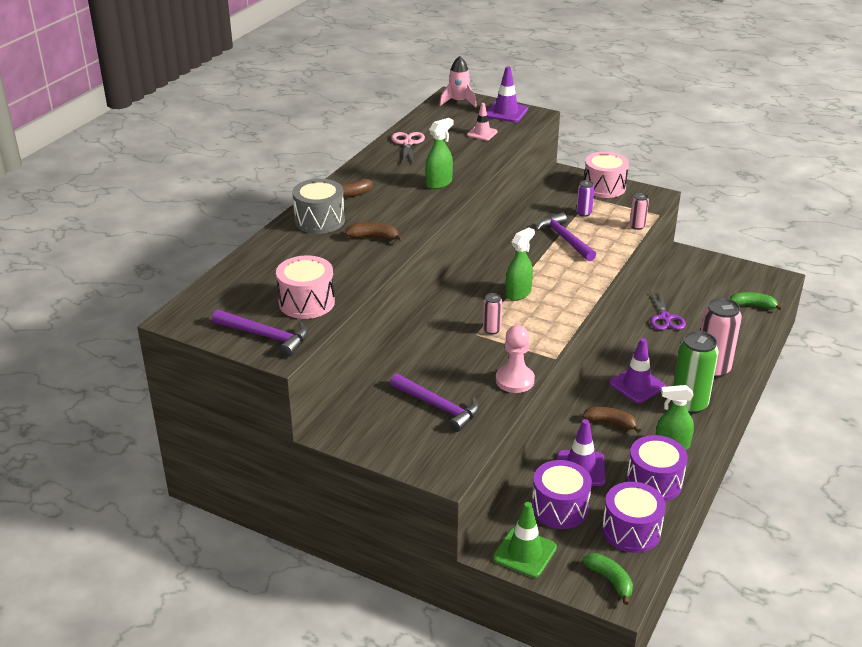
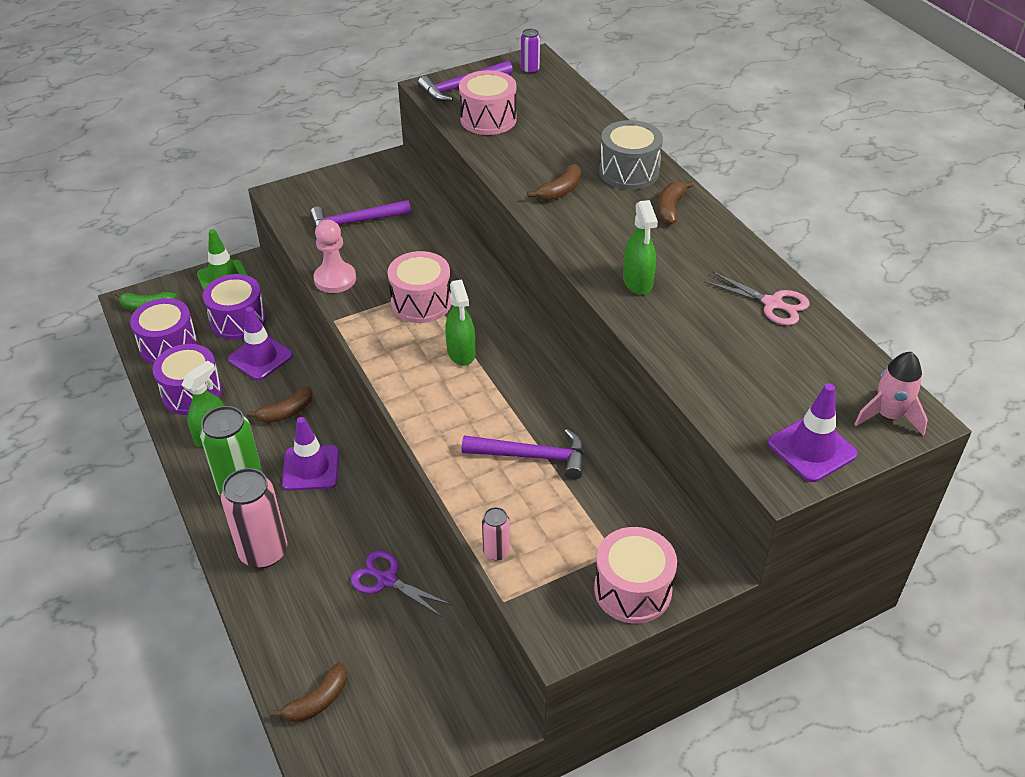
camera: 125 degrees right, 10 degrees up
pink traffic cone [467,103,498,141] -> none
pink can [483,293,502,334] -> pink drum [388,251,451,323]
purple can [576,180,594,217] -> purple can moved to [521,29,540,74]
green banana [730,292,783,311] -> brown banana [270,662,347,723]

